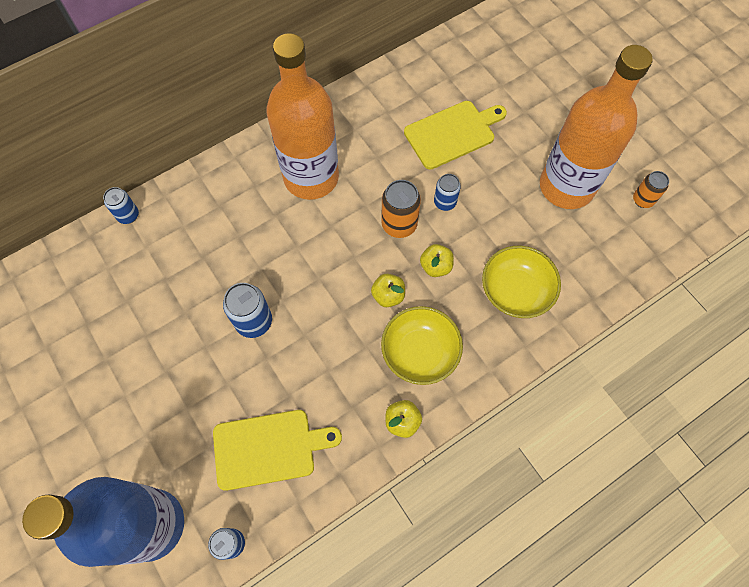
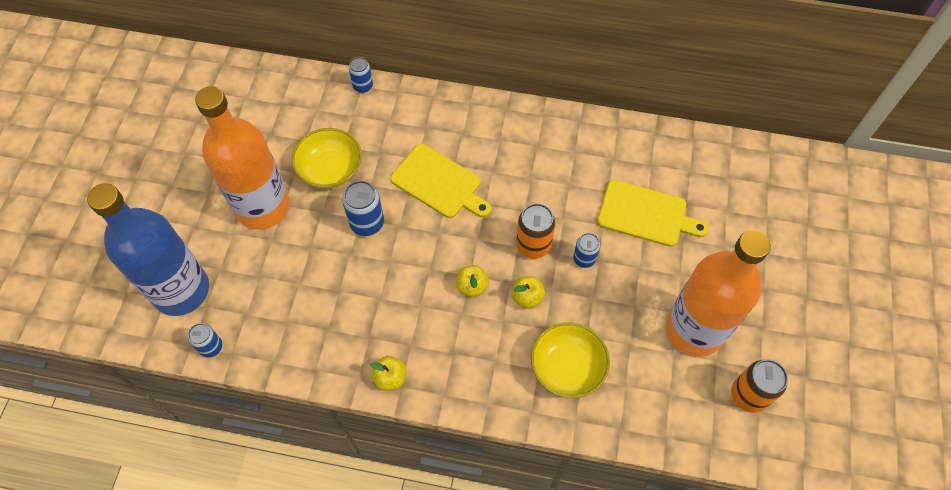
camera: 45 degrees right, 5 degrees down
yellow cutting board [213,410,342,491] -> yellow cutting board moved to [390,144,491,218]
orange bottle [267,33,339,200] -> orange bottle moved to [195,86,290,230]
yellow bowl [381,306,463,385] -> yellow bowl moved to [292,128,362,189]
orange can [633,171,669,208] -> orange can [731,359,788,413], size x1.55

